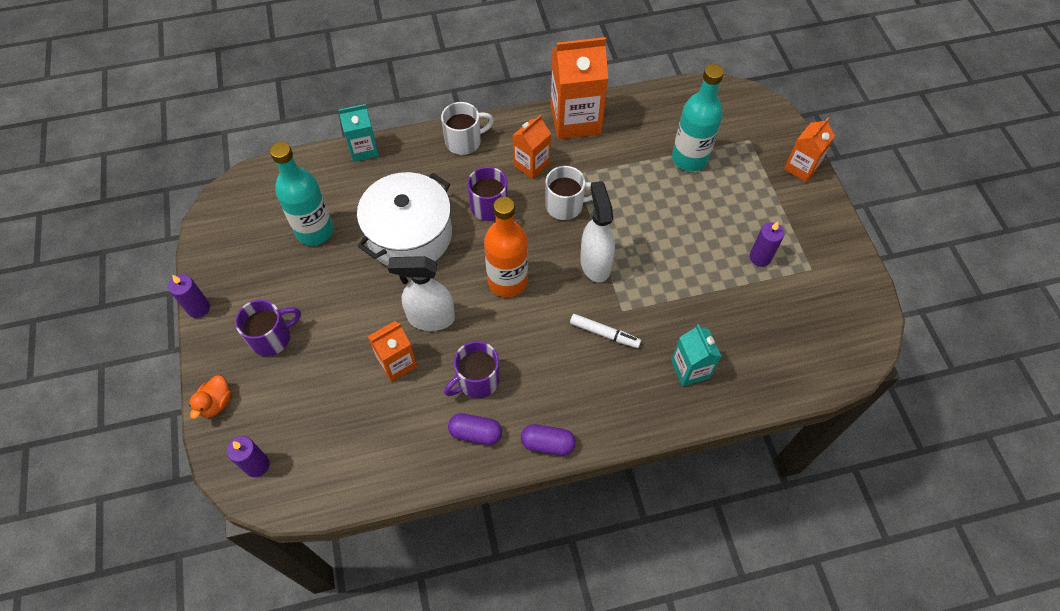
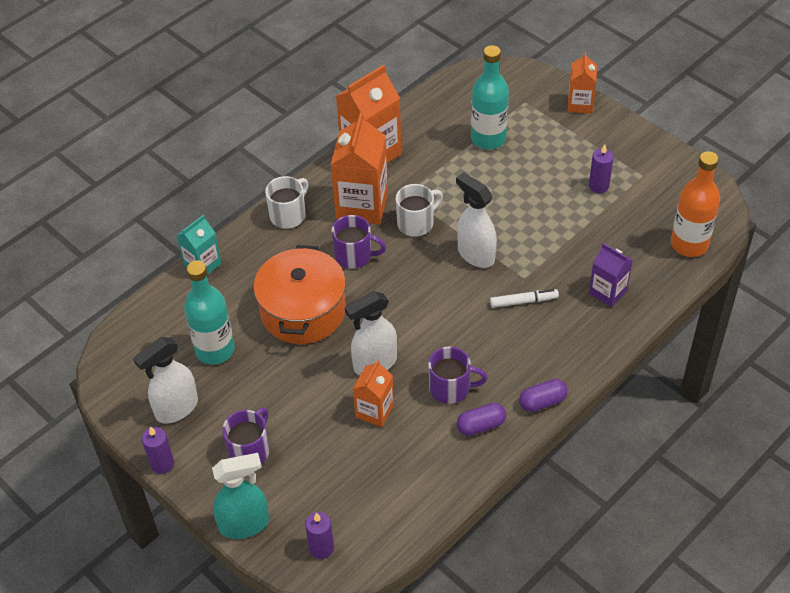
camera: 30 degrees left, 10 degrees down
orange duck [189,375,231,419] -> turquoise spray bottle [212,453,269,539]
white pot [357,172,452,266] -> orange pot [253,245,346,344]
purple mug [444,341,500,398] -> purple mug turned 105 degrees counterclockwise [428,347,488,404]
orange bottle [484,197,528,297] -> orange bottle moved to [671,151,720,257]
orange carton [512,115,551,179] -> orange carton [330,112,388,225], size x1.74
turquoise carton [671,324,722,386] -> purple carton [589,243,633,307]
none -> white spray bottle [133,337,198,424]

